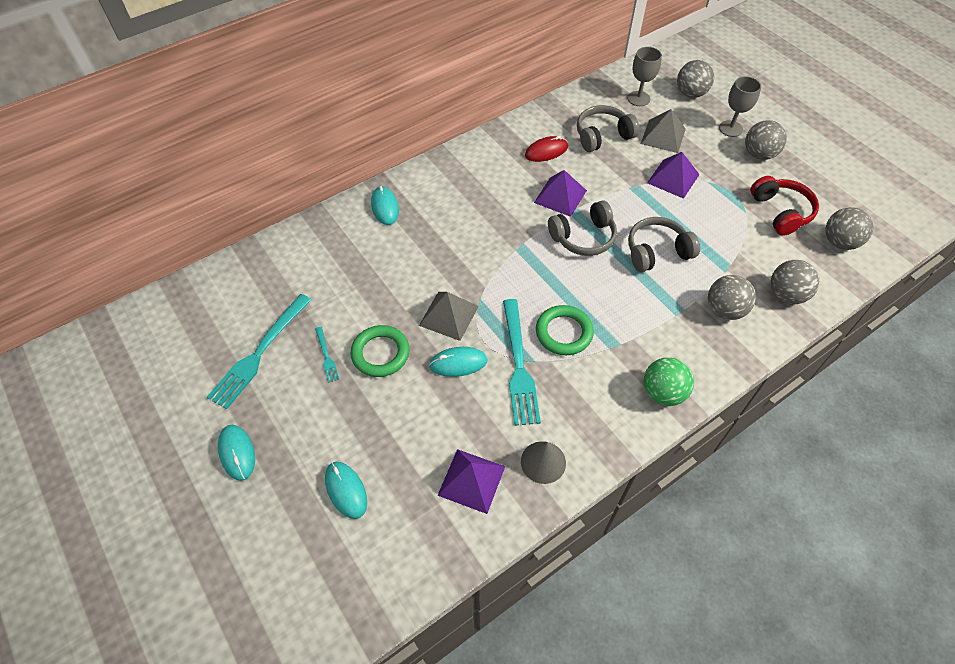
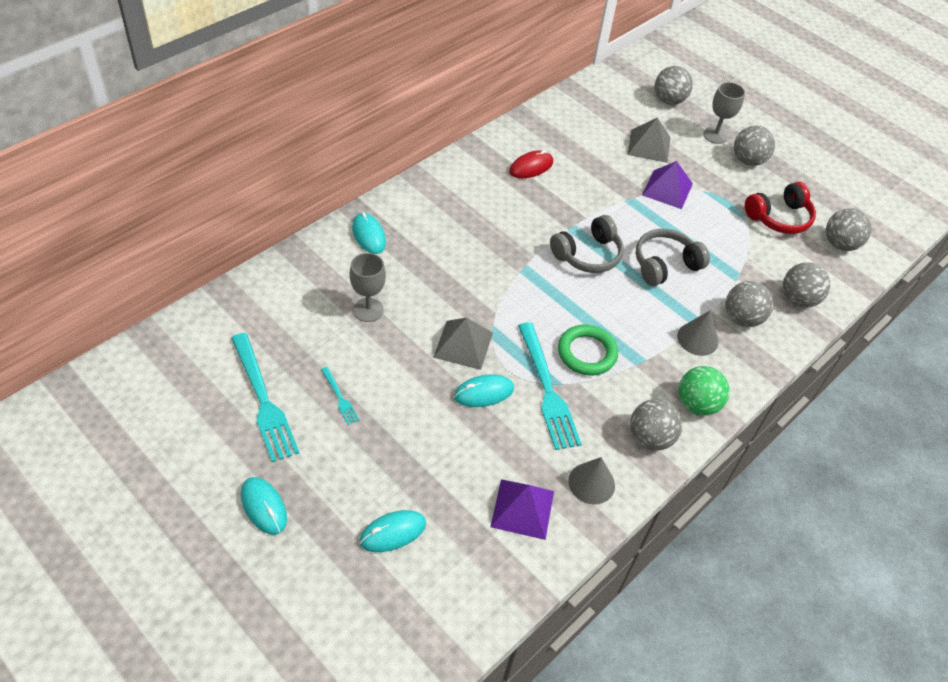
camera: 15 degrees left, 5 degrees down
turquoise fork [207,294,311,409] -> turquoise fork turned 45 degrees counterclockwise [231,333,299,462]
turquoise mouse [325,462,367,519] -> turquoise mouse turned 75 degrees counterclockwise [359,510,426,552]
green ring [351,325,410,377] -> none
purple pyramid [534,170,587,217] -> none
grey headphones [577,105,639,152] -> none
grey goblet [627,47,662,106] -> grey goblet moved to [349,253,386,322]
red headphones [750,176,819,236] -> red headphones turned 90 degrees clockwise [745,182,816,234]
none -> grey ball [630,399,682,451]
none -> grey cone [677,310,718,356]

